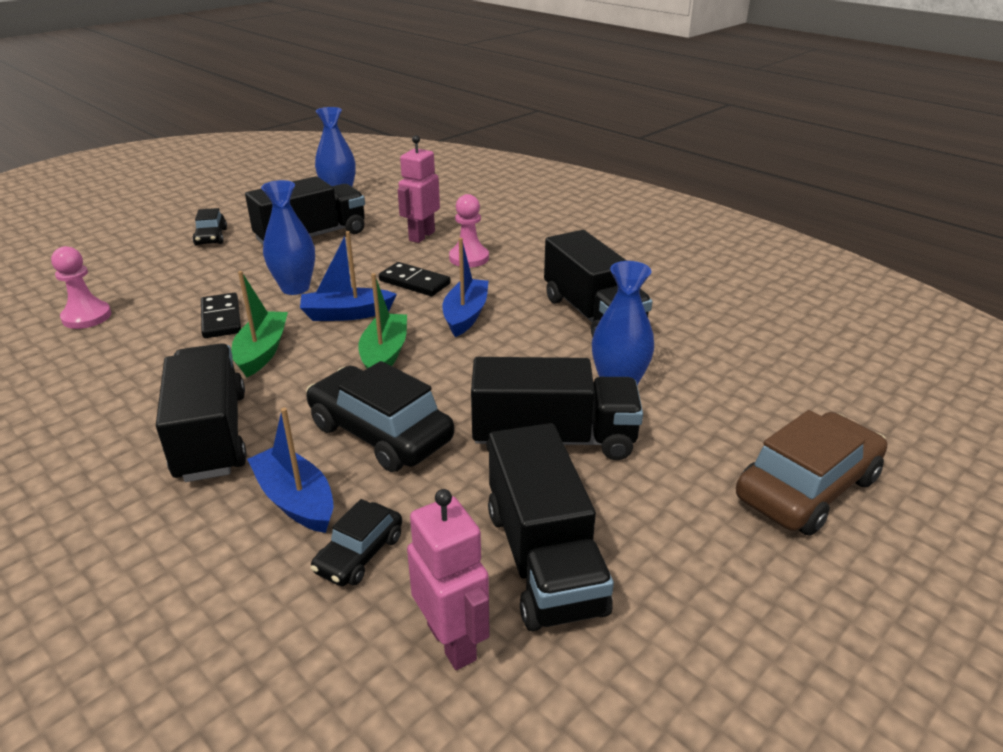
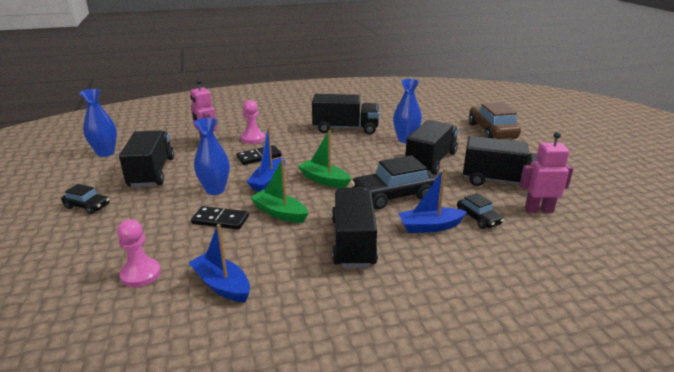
camera: 60 degrees left, 5 degrees down
black truck [156,343,247,482] -> black truck turned 75 degrees clockwise [332,187,378,268]
blue boat [442,238,488,337] -> blue boat moved to [188,224,250,302]

